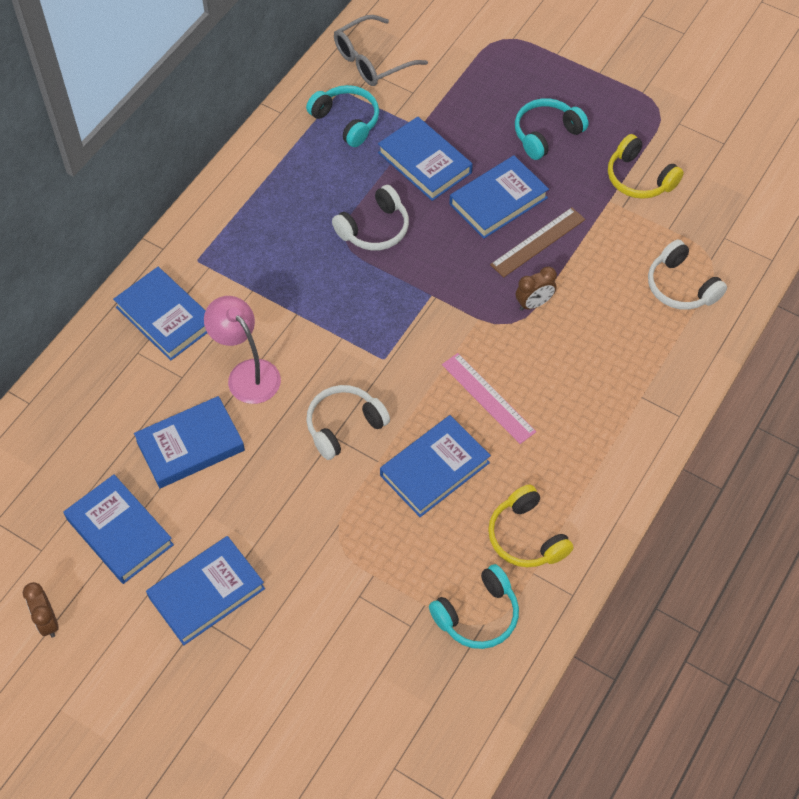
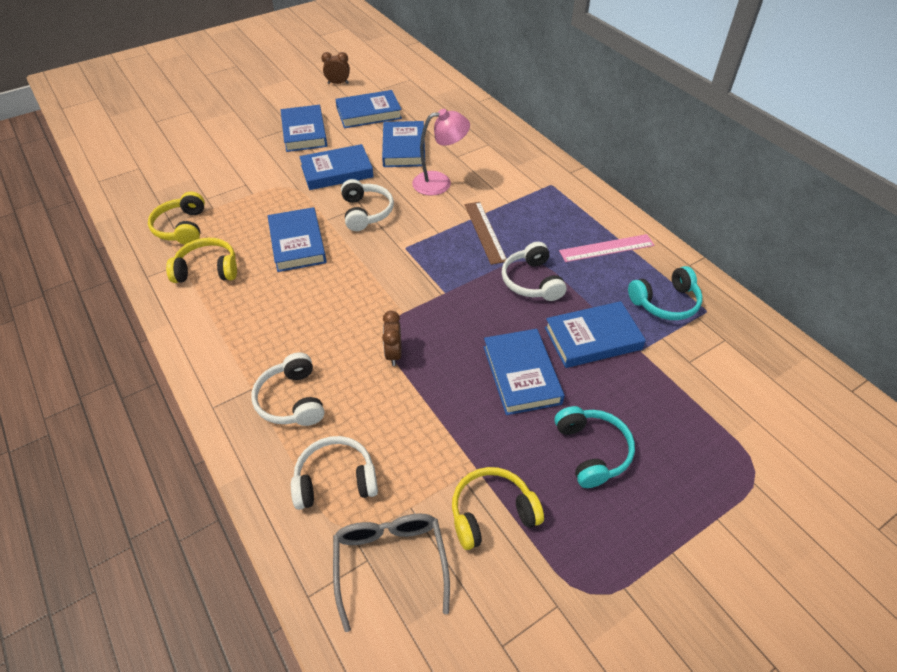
camera: 115 degrees right, 10 degrees down
blue book [113,267,207,361] -> blue book moved to [299,144,374,190]
grey glasses [334,15,428,86] -> grey glasses moved to [333,514,450,632]
turquoise headphones [429,564,519,649] -> yellow headphones [148,192,205,245]
pink ruler [442,353,536,444] -> pink ruler moved to [559,234,654,262]
brown ruler [490,207,585,278] -> brown ruler moved to [465,202,507,265]
none -> white headphones [252,353,324,426]

